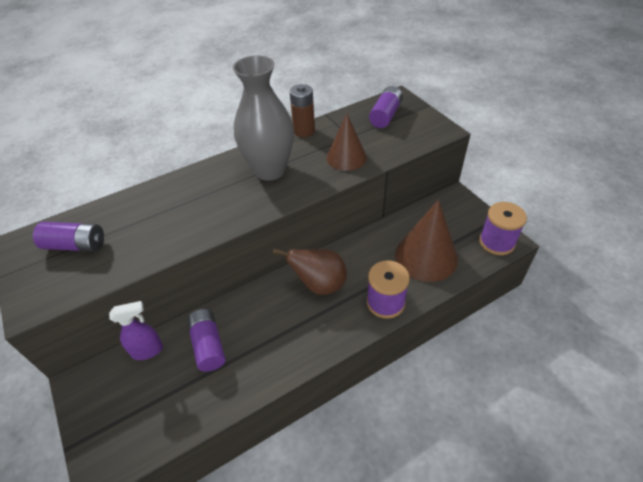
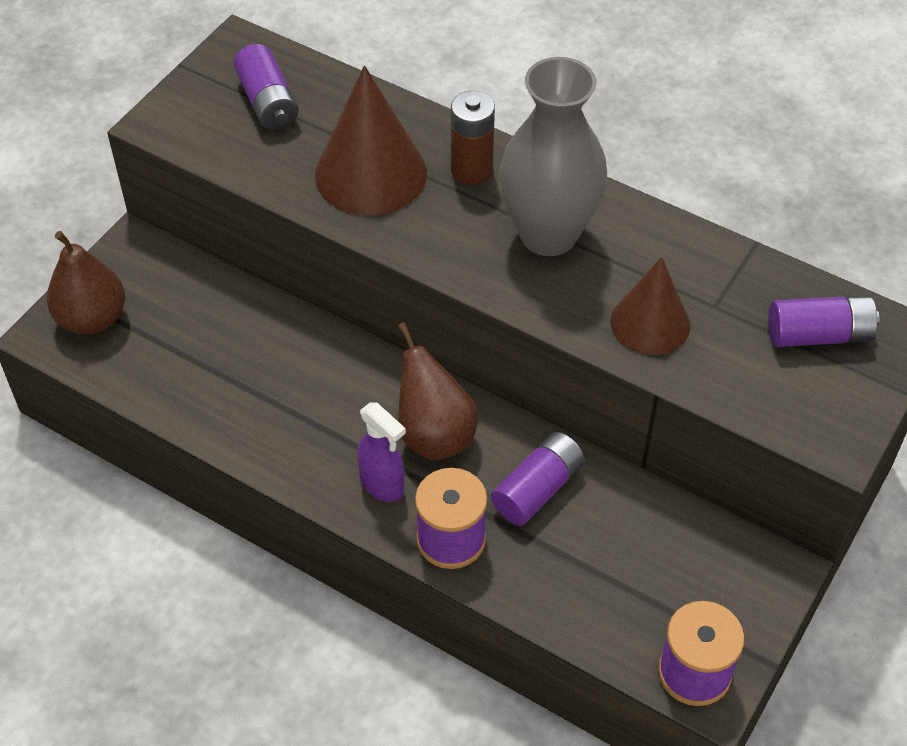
camera: 60 degrees right, 5 degrees up
purple spray bottle [109,301,163,360] -> purple spray bottle moved to [357,402,406,502]
purple battery [187,309,226,372] -> purple battery moved to [491,432,585,526]
brown battery [290,84,315,137] -> brown battery moved to [451,91,495,185]
brown cone [395,200,458,282] -> brown cone moved to [315,66,427,216]
none -> brown pear [47,231,125,334]

